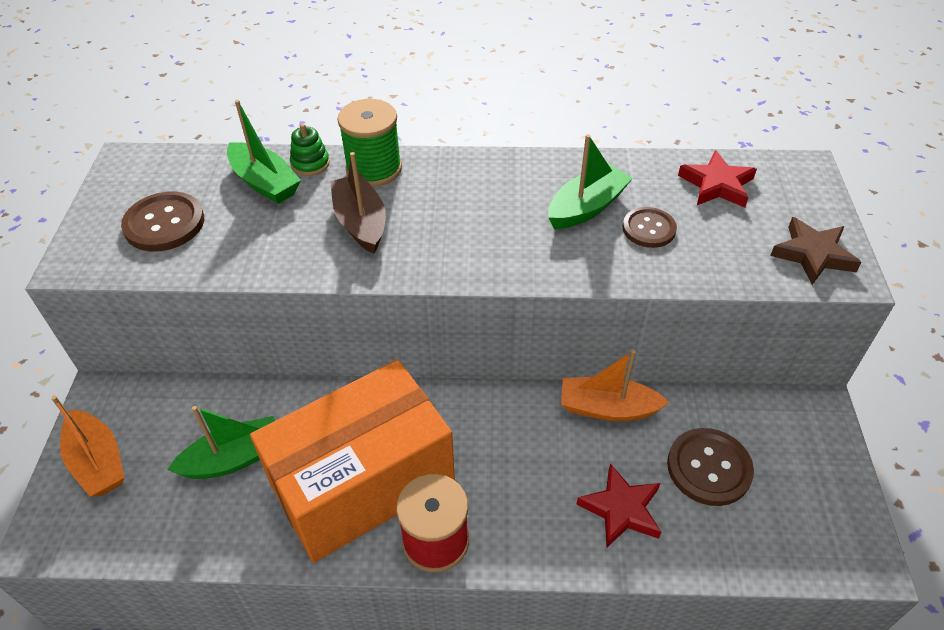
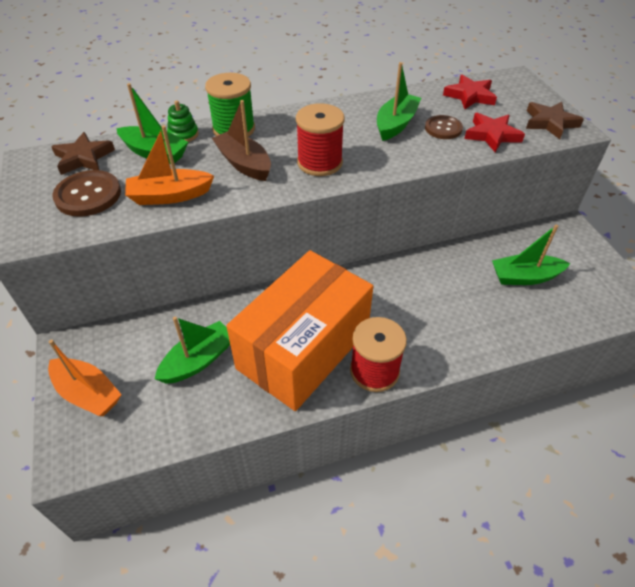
camera: 20 degrees left, 0 degrees up
orange boat [561,350,669,421] -> orange boat moved to [125,126,214,205]
red star [577,463,661,547] -> red star moved to [464,113,525,152]
brown button [667,428,754,506] -> green boat [492,225,570,285]
none -> brown star [51,132,115,175]
none -> red spool [296,103,345,176]

